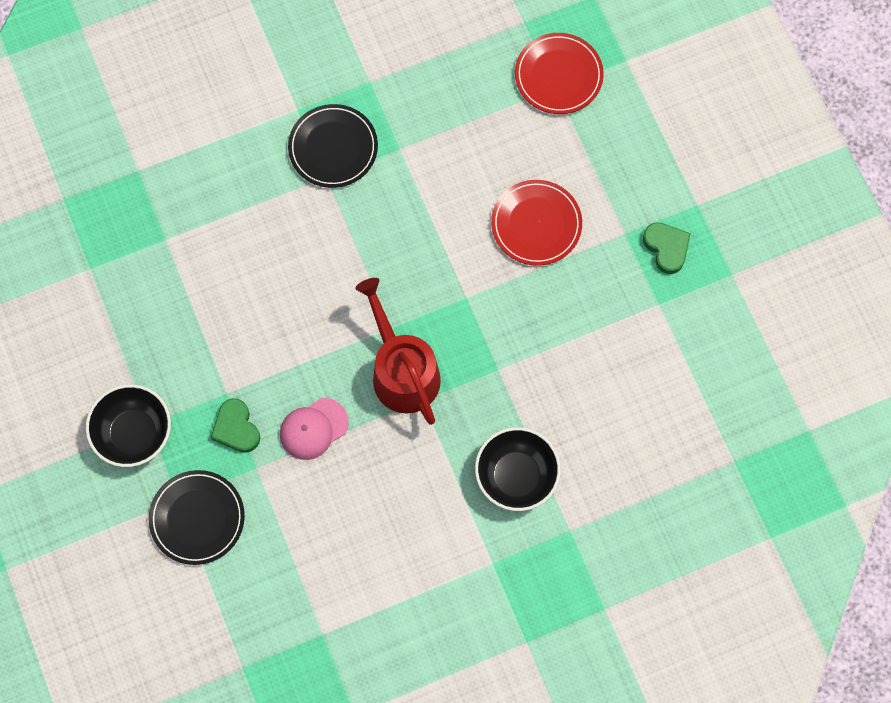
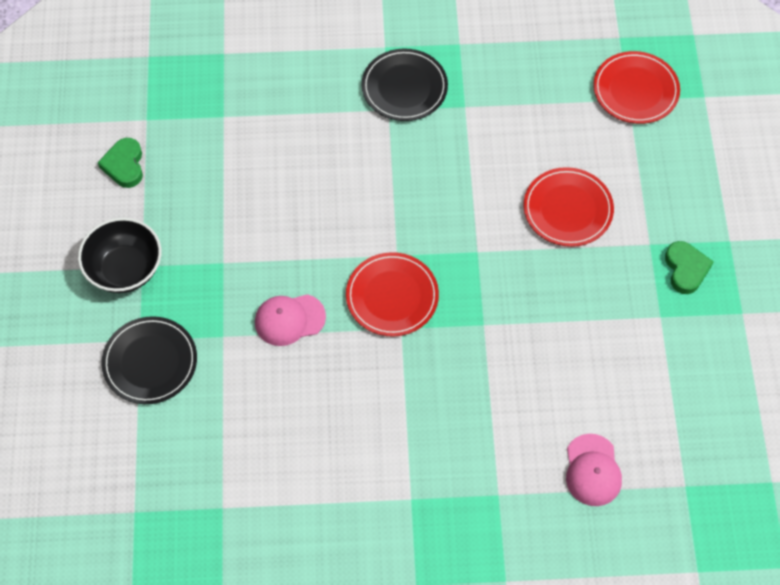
camera: 20 degrees right, 10 degrees down
green heart [211,398,260,453] -> green heart moved to [98,138,143,188]
red watering can [355,278,441,425] -> red plate [346,252,439,336]
black bowl [475,427,561,511] -> none
none -> pink cap [566,434,622,506]

